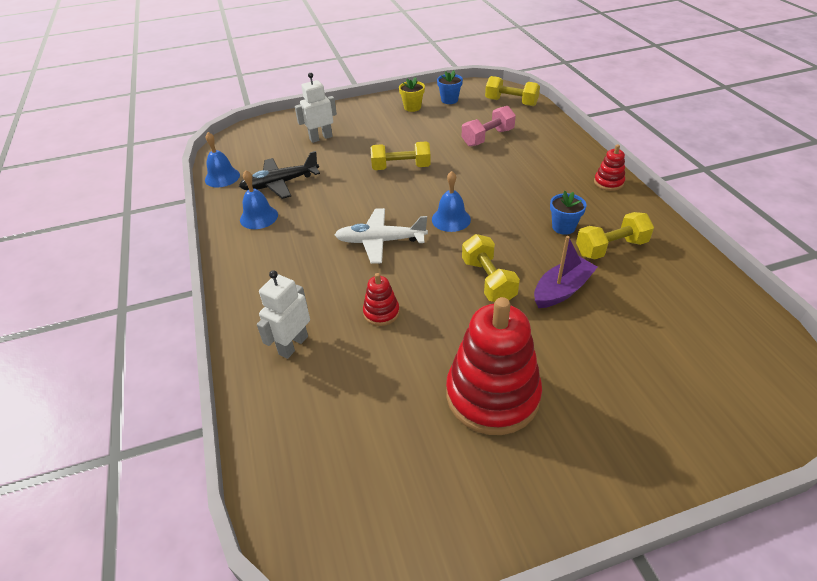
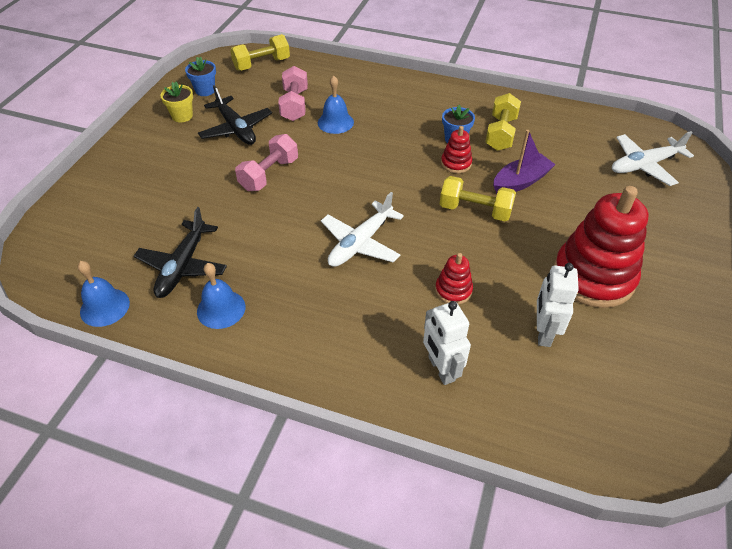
camera: 55 degrees left, 5 degrees up
white robot [295,73,337,143] -> white robot moved to [537,263,579,347]
yellow dumbbell [370,141,431,170] -> pink dumbbell [235,134,298,191]
blue bell [432,171,471,232] -> blue bell moved to [318,76,354,134]
purple boat [534,236,598,308] -> purple boat turned 60 degrees clockwise [493,130,556,194]
red stacking toy [594,144,625,191] -> red stacking toy moved to [441,126,472,173]
none -> black plane [198,85,272,145]
none -> white plane [612,131,694,186]

